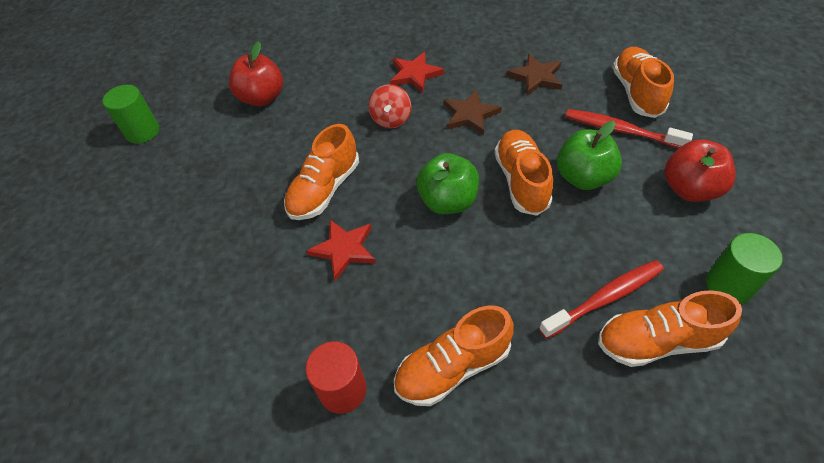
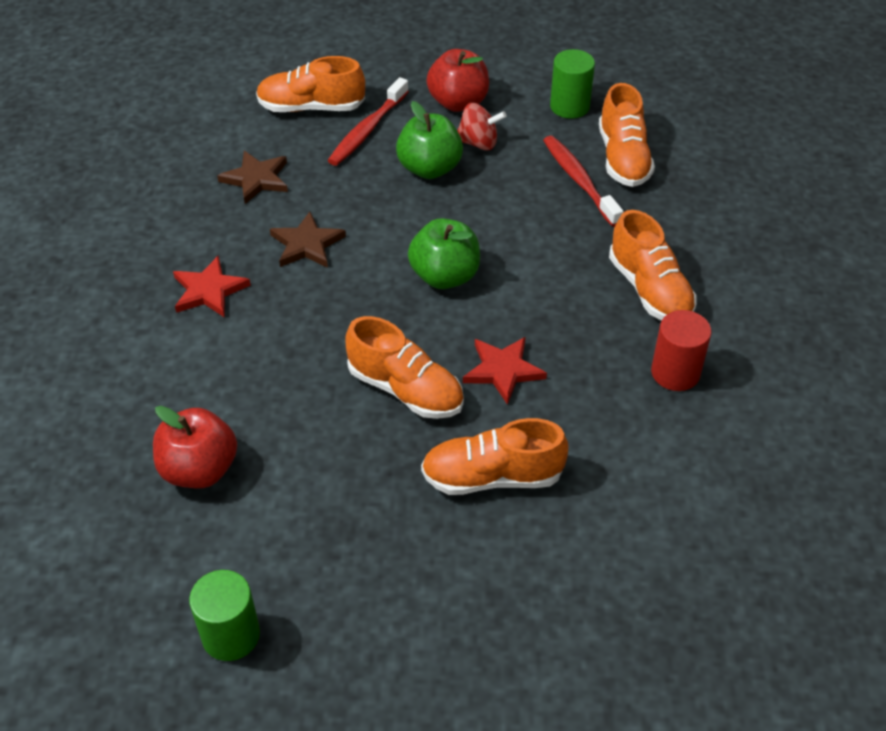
camera: 90 degrees left, 5 degrees down
red spinning top [368,84,411,128] -> red spinning top moved to [457,103,507,150]
orange shoe [495,130,553,216] -> orange shoe moved to [421,418,569,495]

